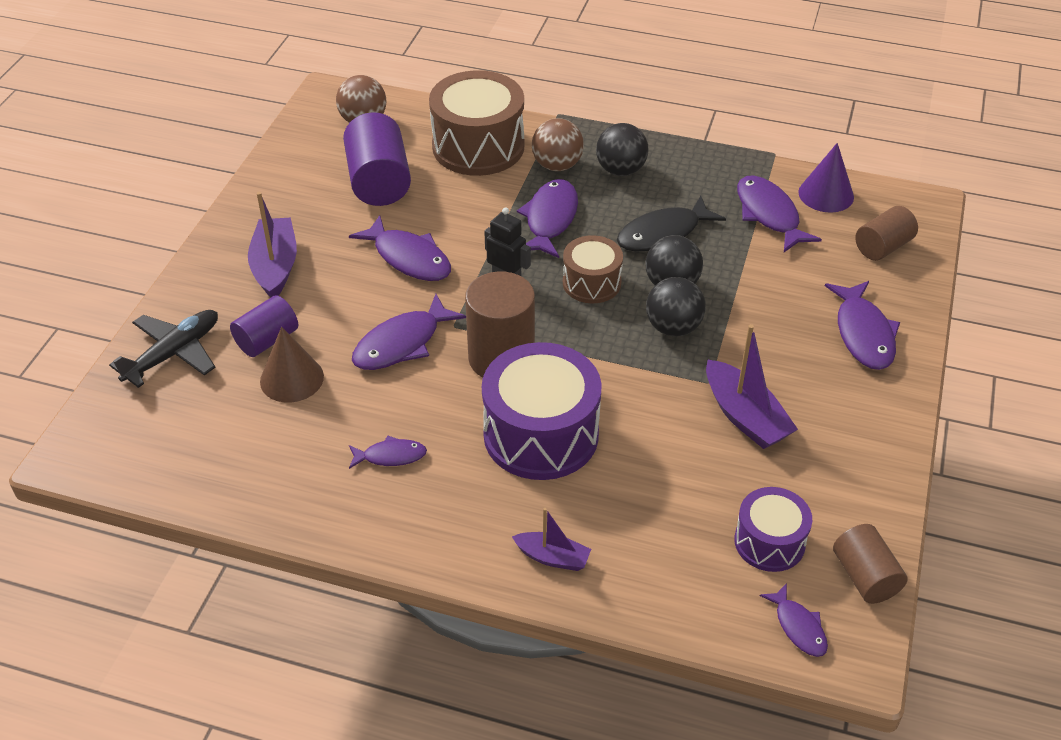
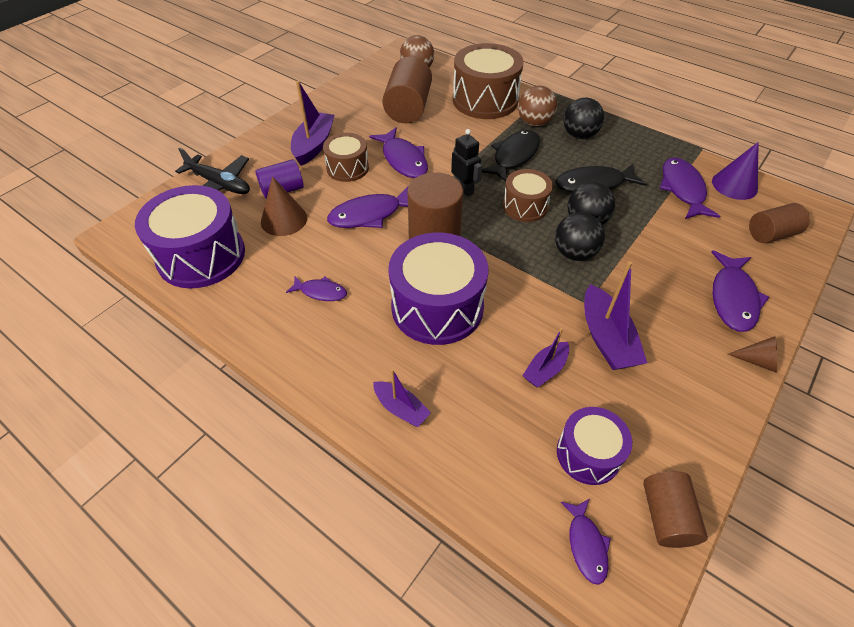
camera: 20 degrees right, 5 degrees up
black plane [109,310,218,388] -> black plane turned 60 degrees clockwise [175,148,250,194]
purple cylinder [343,112,411,206] -> brown cylinder [382,56,432,123]
purple fish [517,179,578,258] -> black fish [482,130,540,182]
none -> purple drum [135,185,245,288]
none -> brown drum [323,133,369,182]
none -> purple boat [522,328,569,387]
none -> brown cone [728,336,777,373]

